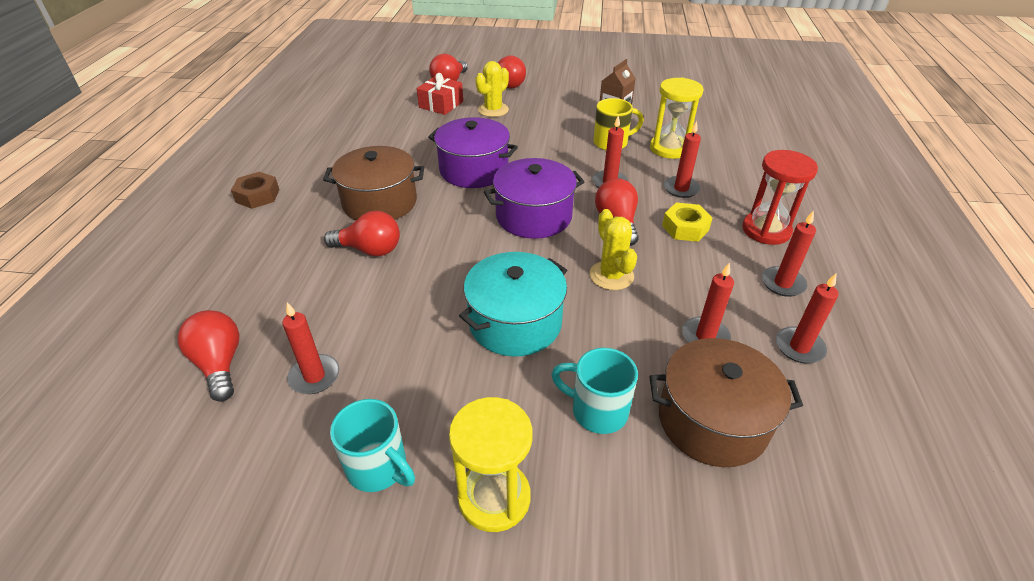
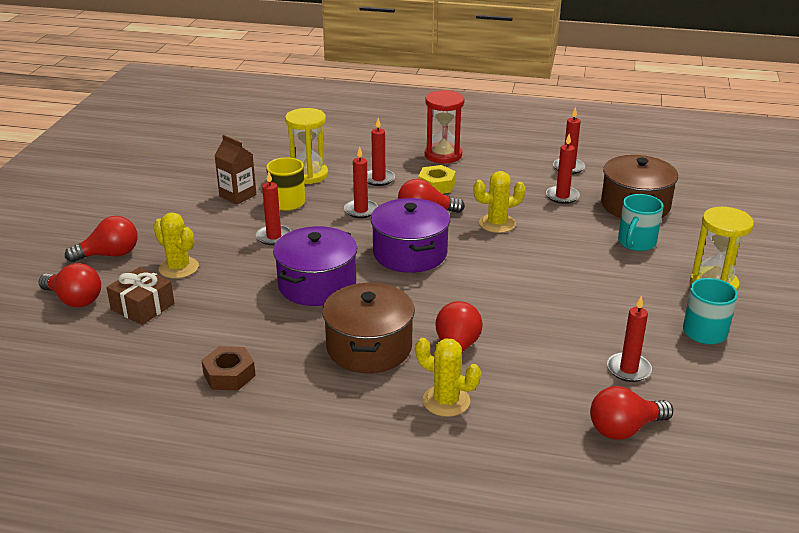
camera: 85 degrees left, 10 degrees down
brown nut [231,172,279,209] -> brown nut moved to [201,346,256,390]
red gift [417,73,463,115] -> brown gift [106,267,175,325]
turquoise pot [459,252,567,357] -> none
red candle [762,211,816,297] -> red candle moved to [256,171,291,245]
none -> yellow cactus [416,338,481,417]

